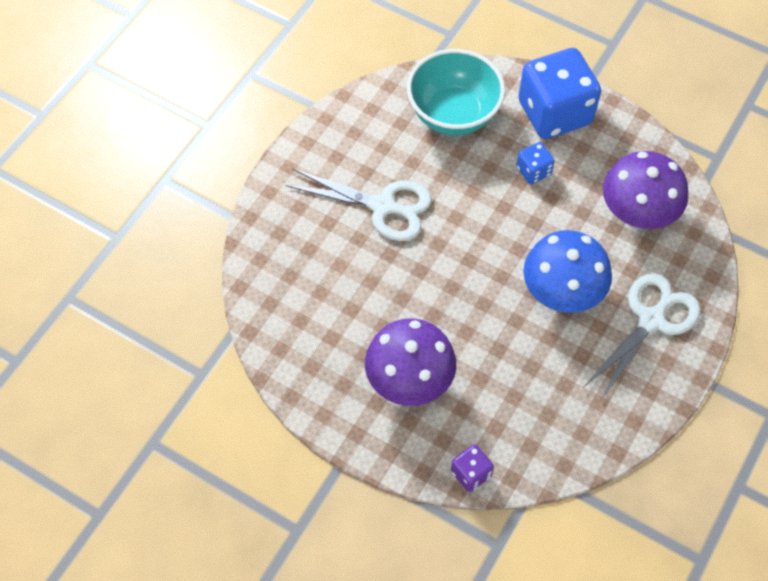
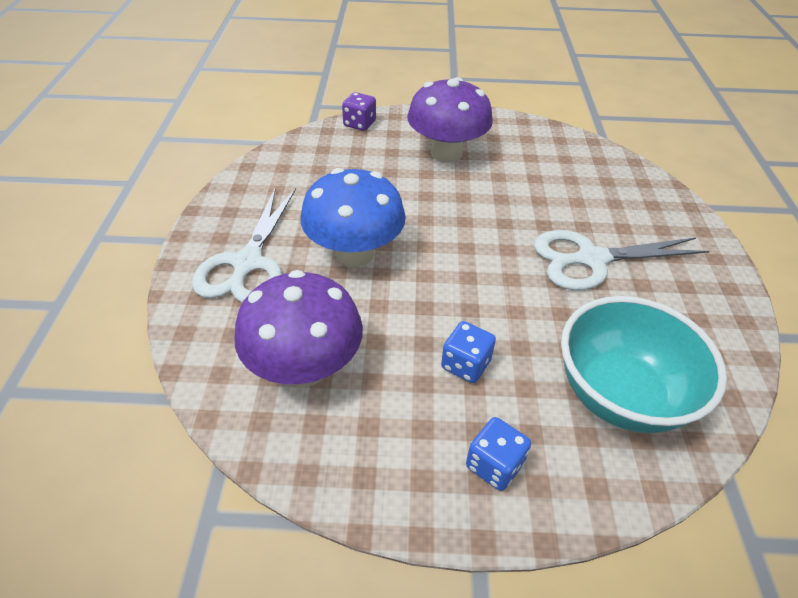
camera: 150 degrees right, 15 degrees down
blue dice [518,48,601,139] -> blue dice [466,417,531,491], size x0.45

